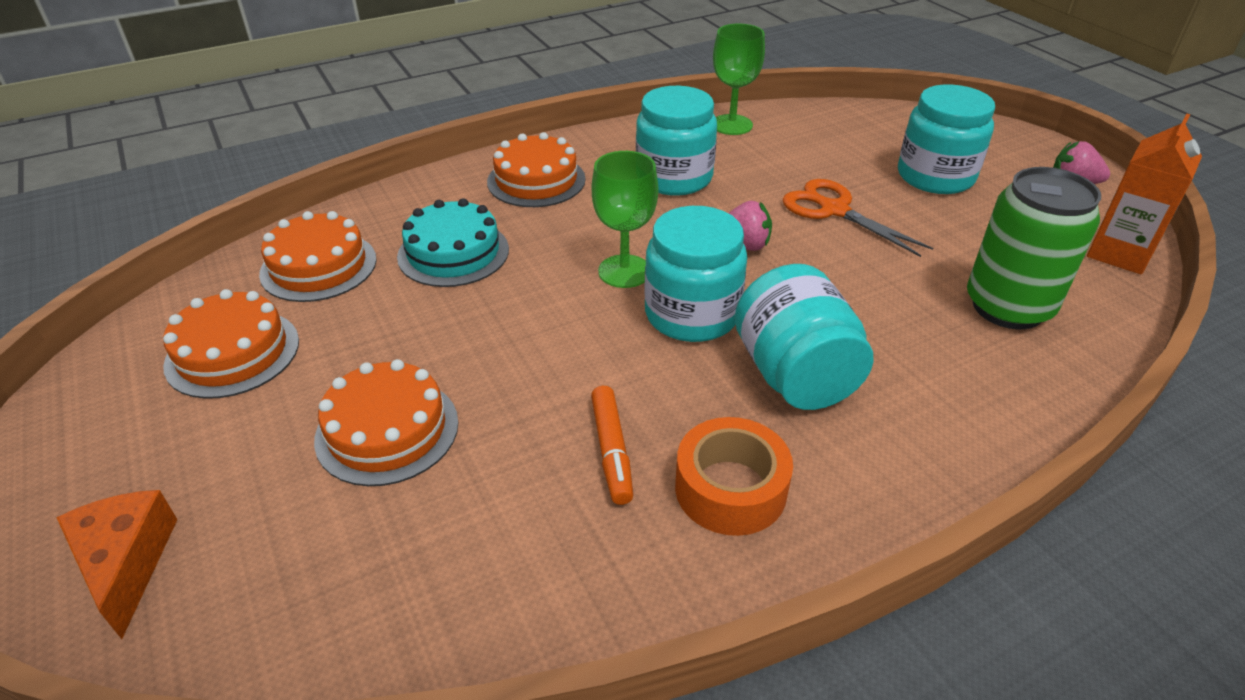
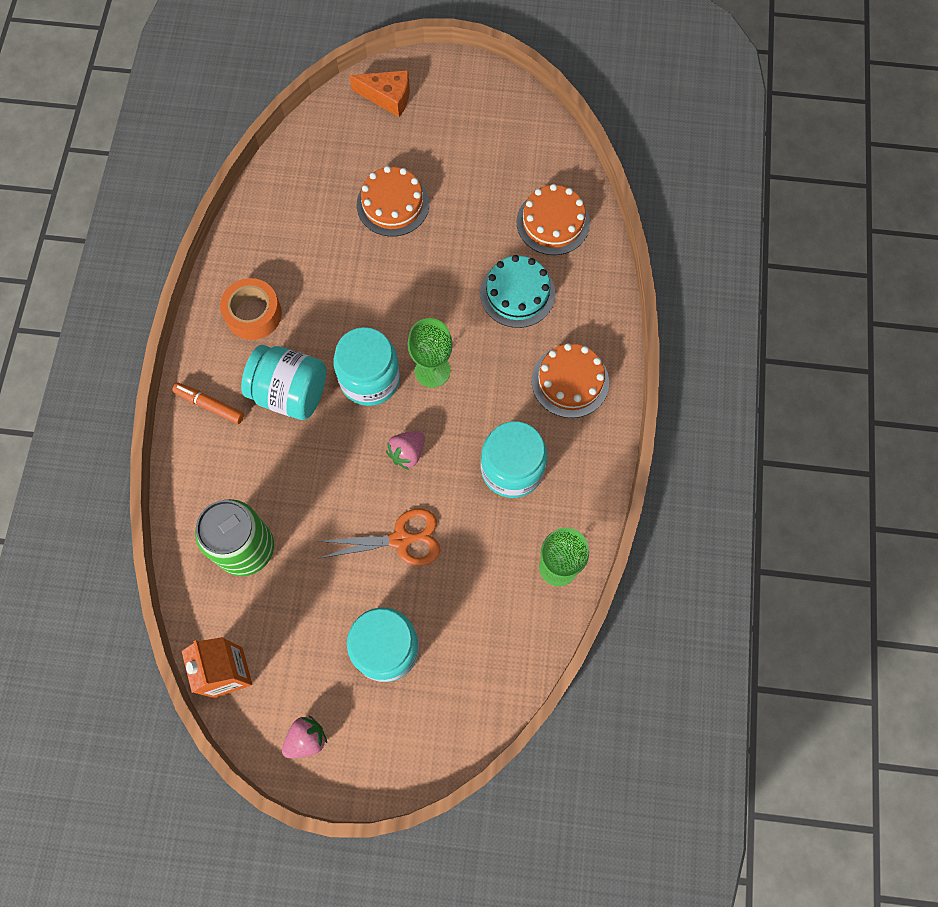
camera: 125 degrees right, 30 degrees up
orange cake [163,289,299,399] -> none
orange marker [591,386,633,505] -> orange marker moved to [172,383,244,424]

